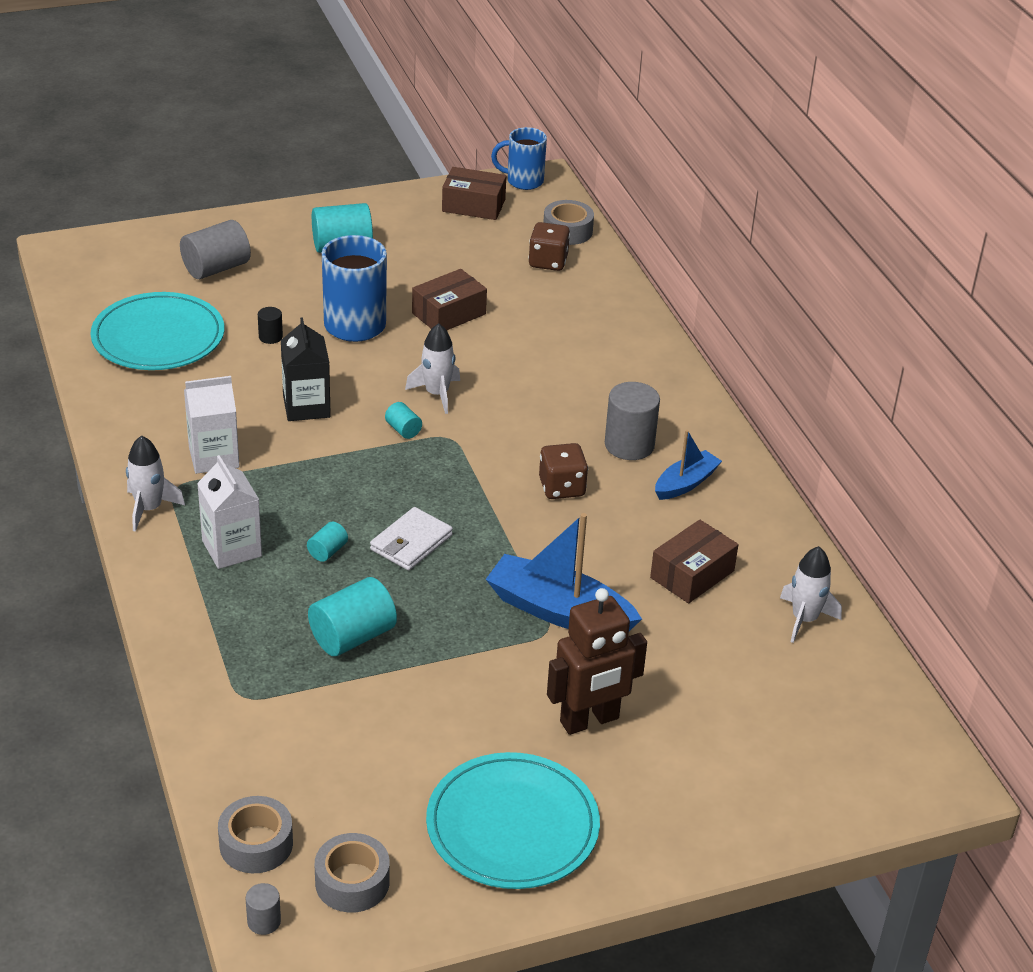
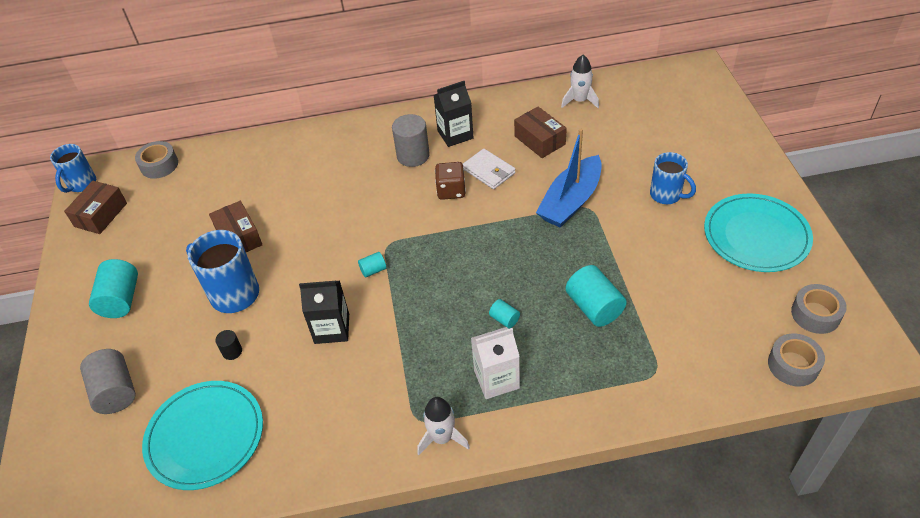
camera: 75 degrees left, 10 degrees up
white carton [184,376,239,474] -> none
grey cylinder [246,883,281,935] -> none
white wallet [370,507,453,570] -> white wallet moved to [463,149,515,189]
white rocket [405,323,460,414] -> none
brown dice [528,222,570,271] -> none
brown robot [547,588,647,735] -> blue mug [650,152,696,204]
blue boat [655,430,722,500] -> black carton [433,81,474,147]

